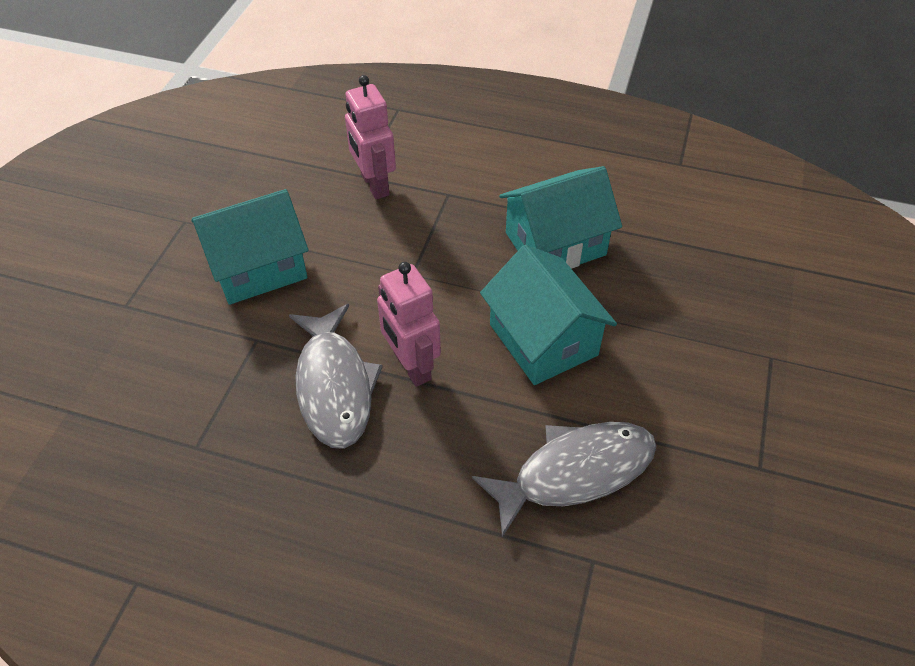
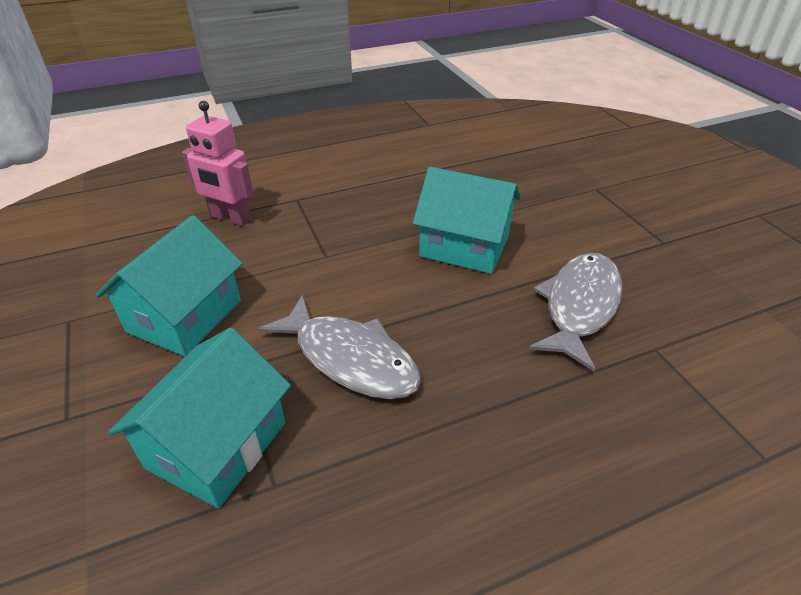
camera: 40 degrees left, 10 degrees down
pink robot [377,262,441,387] -> none
turquoise house [499,166,622,269] -> turquoise house moved to [108,328,291,509]

